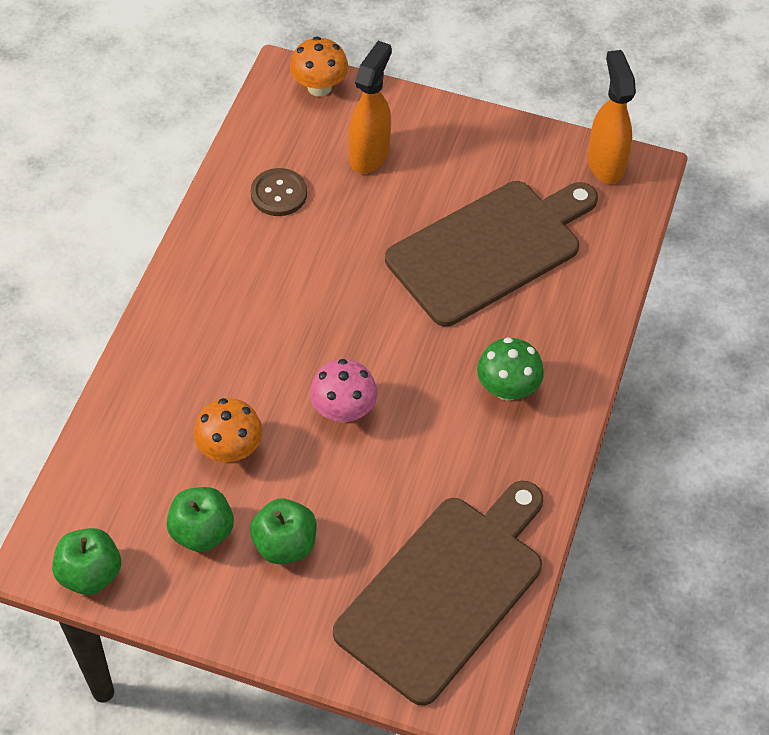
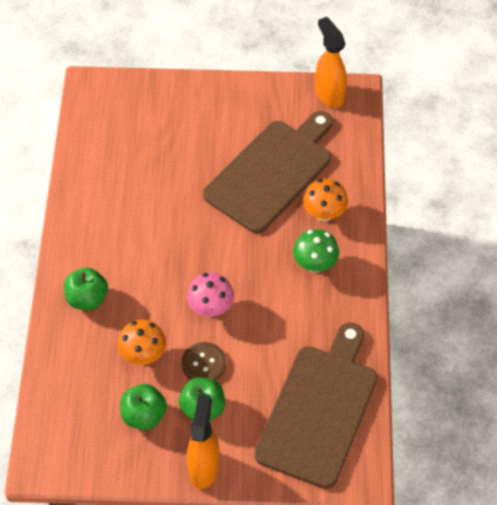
camera: 15 degrees left, 0 degrees up
green apple [52,528,121,595] -> green apple moved to [64,267,108,310]
brown button [251,168,307,216] -> brown button moved to [182,342,226,381]
orange mushroom [290,36,349,97] -> orange mushroom moved to [303,179,348,222]
orange spray bottle [349,41,392,174] -> orange spray bottle moved to [187,395,220,489]

